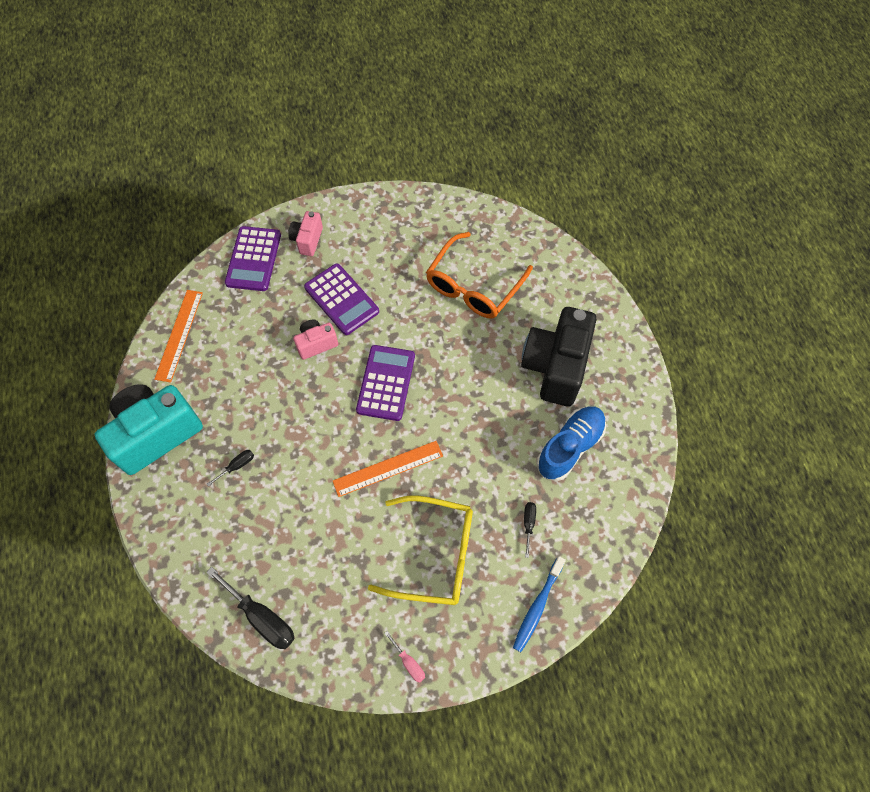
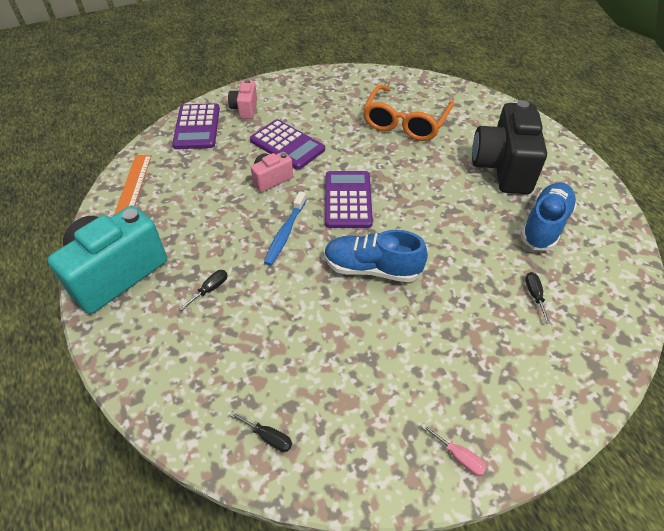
camera: 10 degrees left, 15 degrees down
black screwdriver [206,567,295,649] -> black screwdriver [230,411,292,452], size x0.51
orange ruler [333,441,443,497] -> blue shoe [324,230,428,282]
yellow glasses [368,495,473,605] -> none
blue toothbrush [513,556,566,652] -> blue toothbrush moved to [264,191,307,266]

